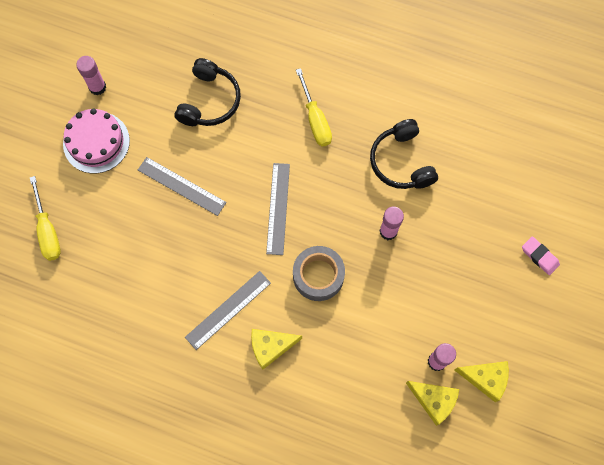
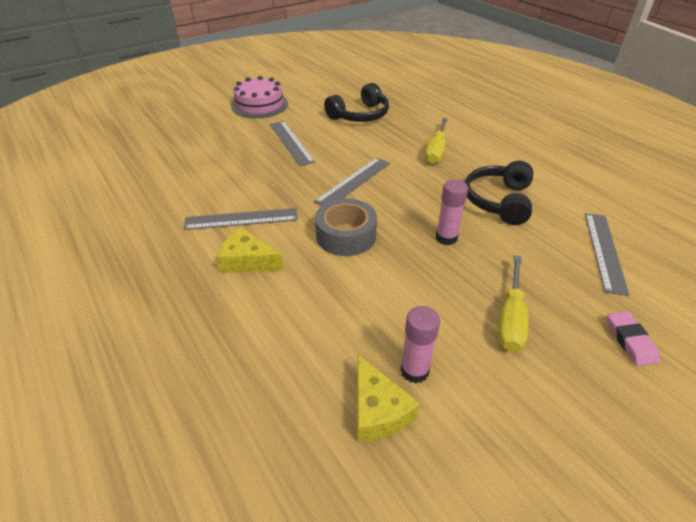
camera: 35 degrees right, 30 degrees down
yellow screwdriver [30,176,61,261] -> yellow screwdriver moved to [498,255,529,352]
pink glue stick [76,56,106,95] -> none
yellow cheese [455,361,509,402] -> none
none -> grey ruler [585,213,629,296]

